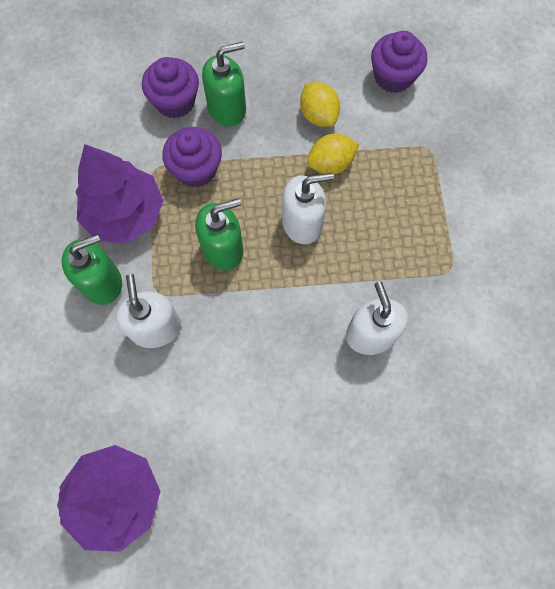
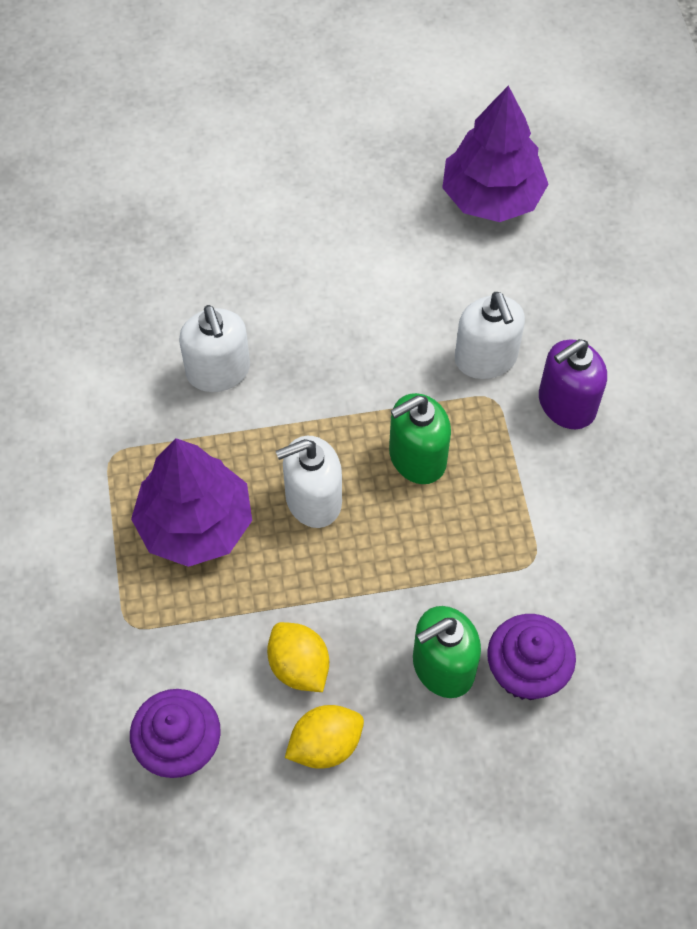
camera: 175 degrees right, 10 degrees down
green soap dispenser [62,234,122,305] -> purple soap dispenser [539,339,607,429]
purple tree [76,144,164,244] -> purple tree moved to [131,438,252,567]
purple cupcake [162,127,222,188] -> none
yellow lemon [307,134,359,174] -> yellow lemon moved to [285,705,364,769]

